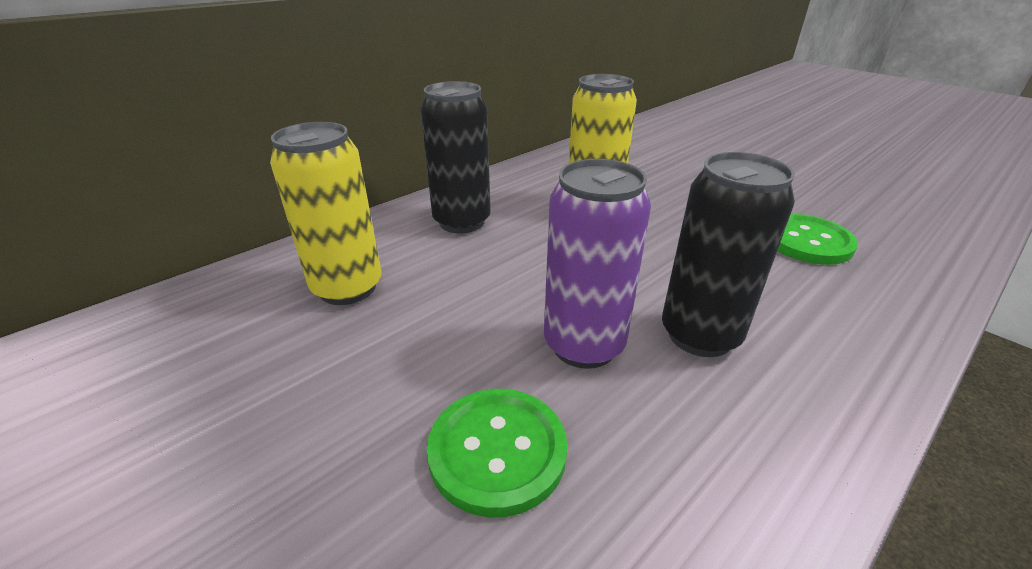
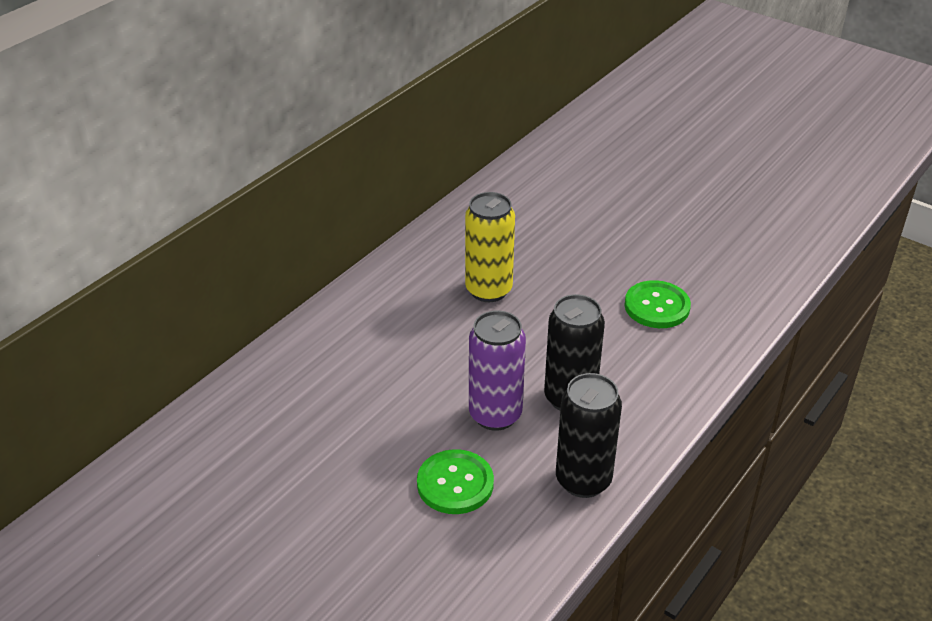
camera: 10 degrees left, 5 degrees up
yellow can [270,122,382,305] -> none
black can [420,81,491,233] -> black can moved to [556,373,622,498]

